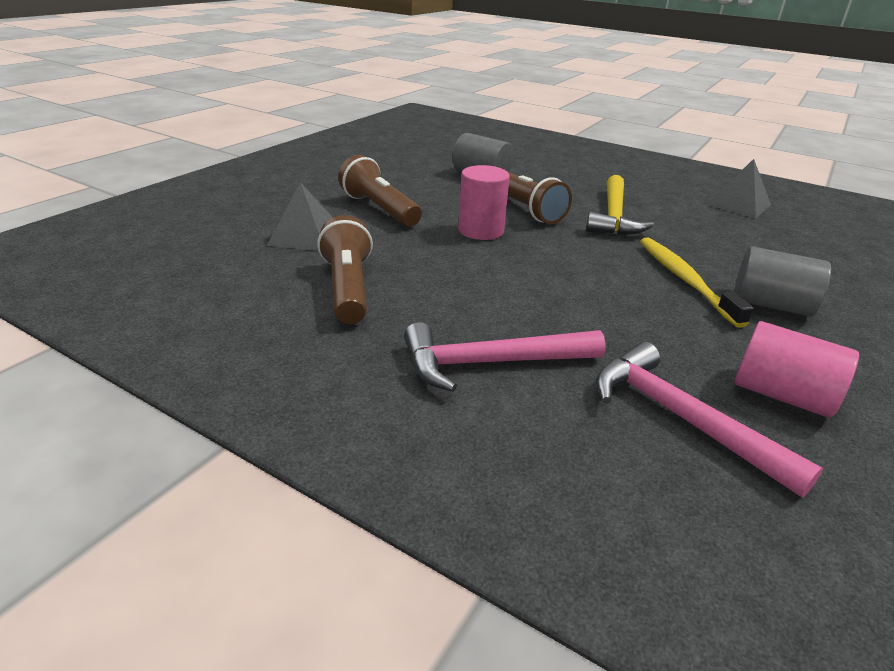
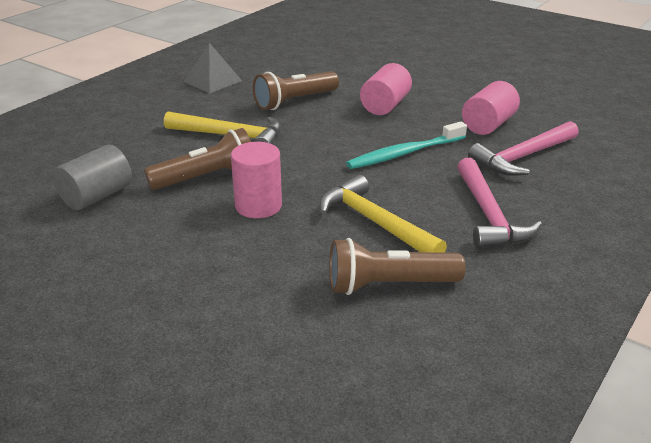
camera: 85 degrees left, 0 degrees up
grey pyramid [267,182,333,251] -> none
brown flashlight [338,155,422,227] -> brown flashlight moved to [253,71,339,110]
yellow toothbrush [640,238,754,328] -> none
grey cylinder [734,246,831,316] -> pink cylinder [360,63,412,115]
none -> yellow hammer [319,175,447,253]
none -> turquoise toothbrush [346,122,467,169]

